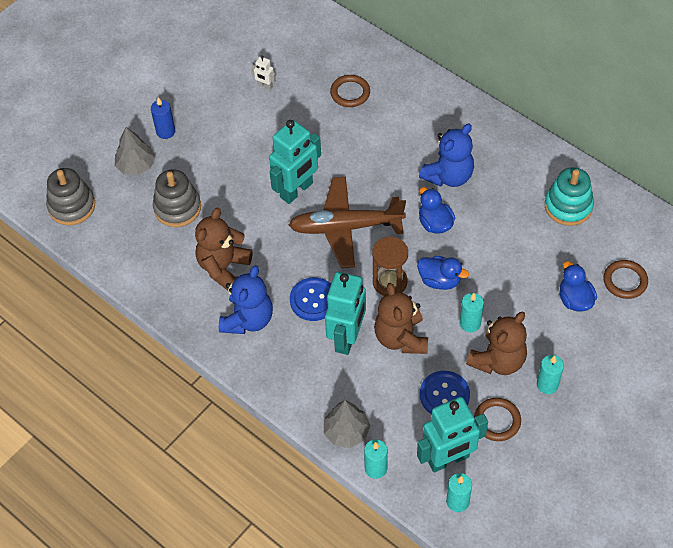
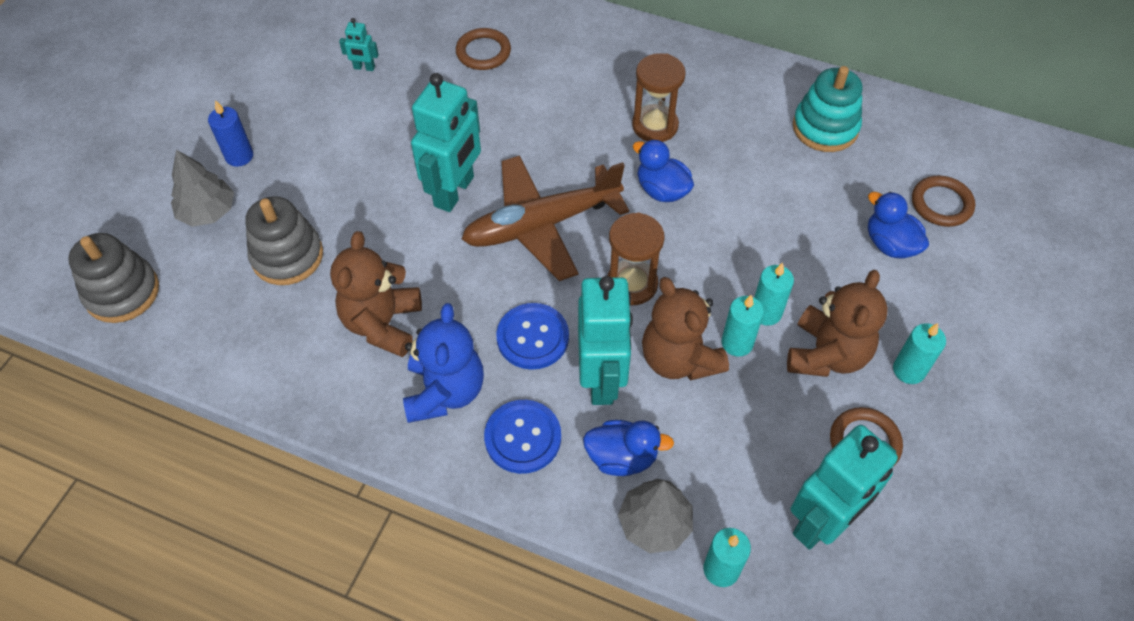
camera: 20 degrees left, 0 degrees up
white robot [251,55,276,90] -> turquoise robot [339,18,379,71]
blue duck [417,256,469,290] -> blue duck moved to [583,420,674,476]
blue teddy bear [419,123,474,187] -> brown hourglass [632,53,686,142]
blue button [420,371,470,414] -> blue button moved to [484,400,561,474]
turquoise candle [446,473,472,512] -> turquoise candle moved to [722,295,764,357]

